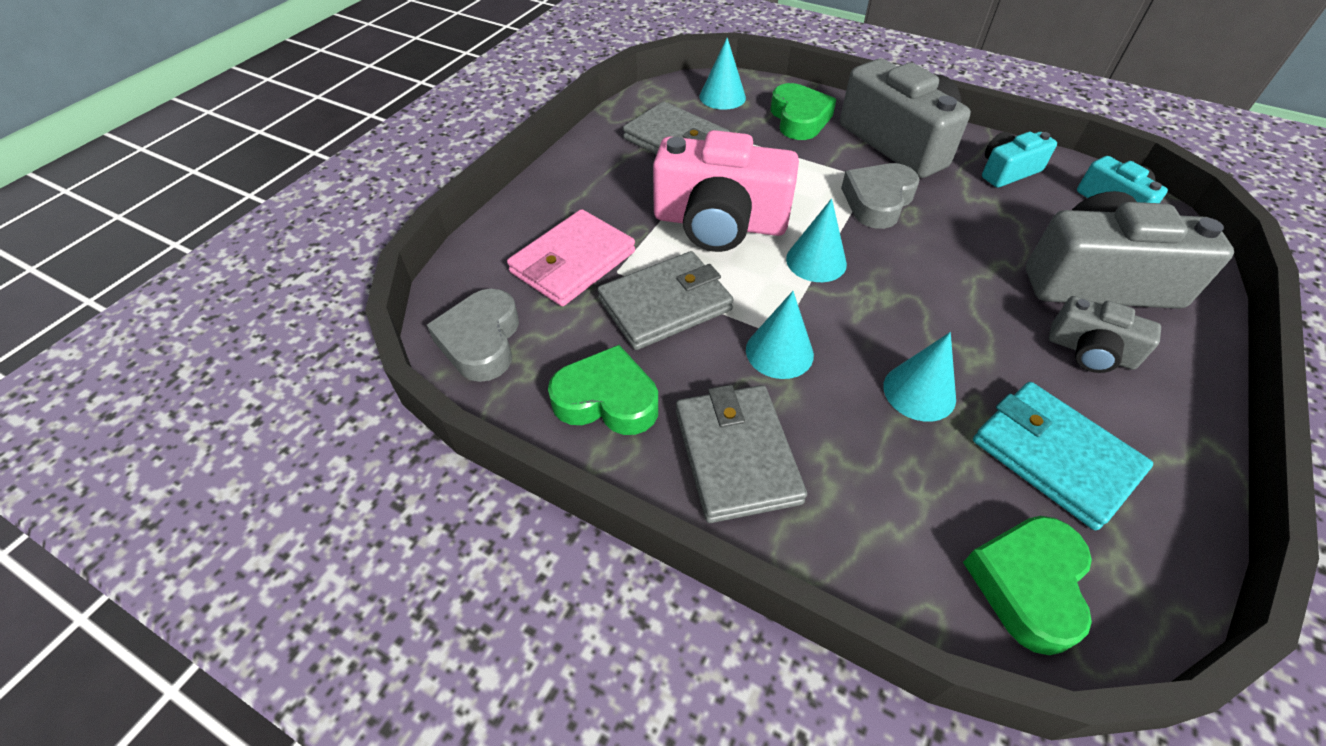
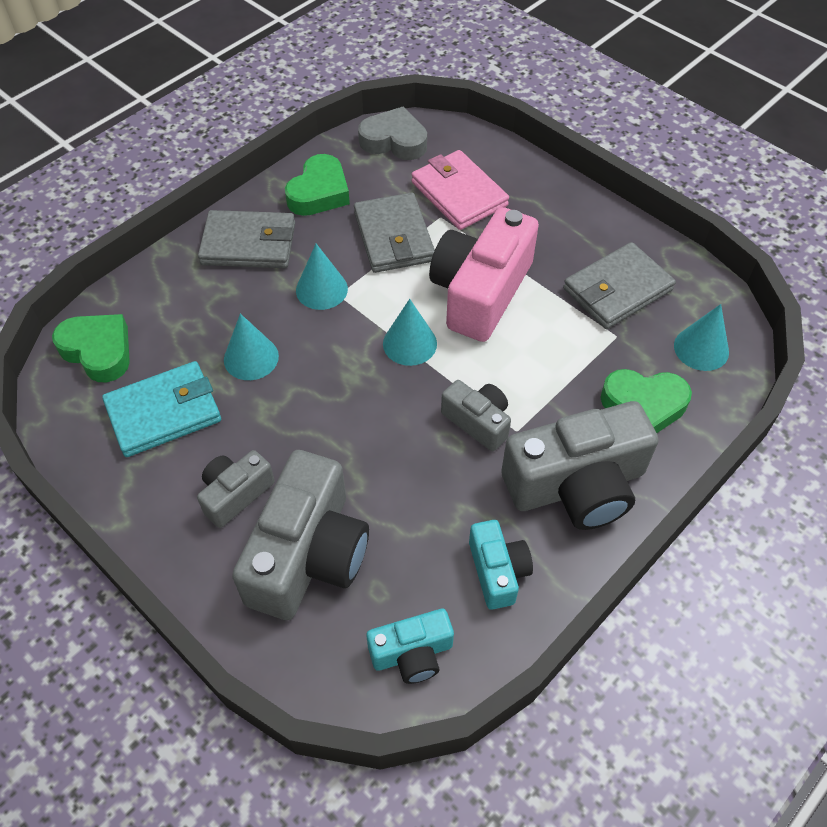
camera: 105 degrees right, 5 degrees up
grey heart [841,163,920,229] -> grey camera [441,380,511,451]

